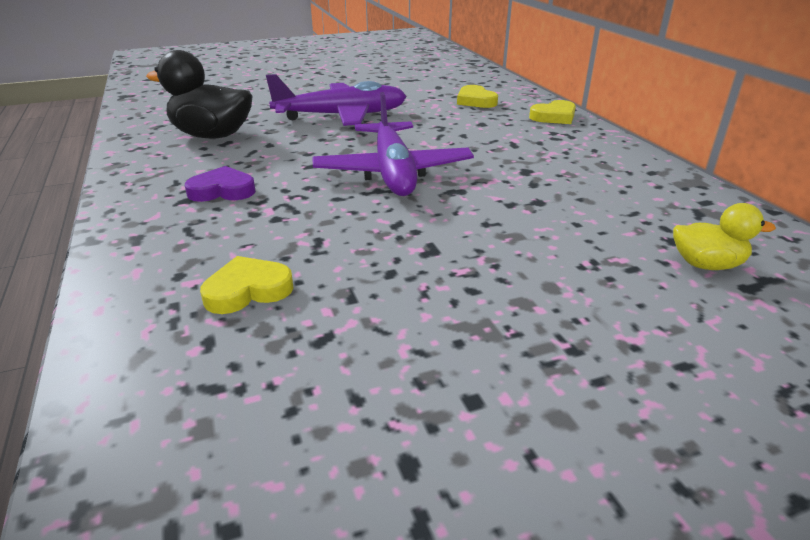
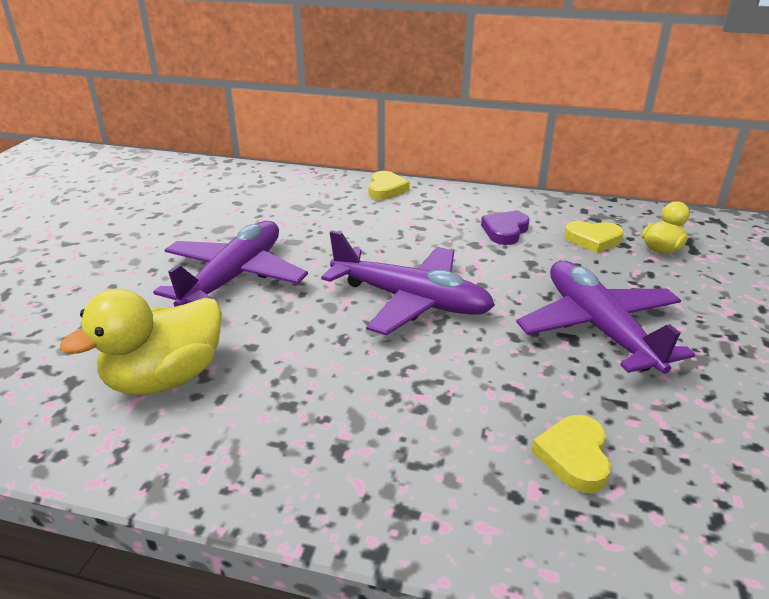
camera: 55 degrees left, 0 degrees up
black duck [146,50,252,139] -> yellow duck [60,288,222,395]
purple heart [185,166,256,202] -> purple heart moved to [481,211,529,245]
yellow heart [457,85,498,108] -> yellow heart moved to [564,221,624,253]
none -> purple plane [516,261,695,374]

